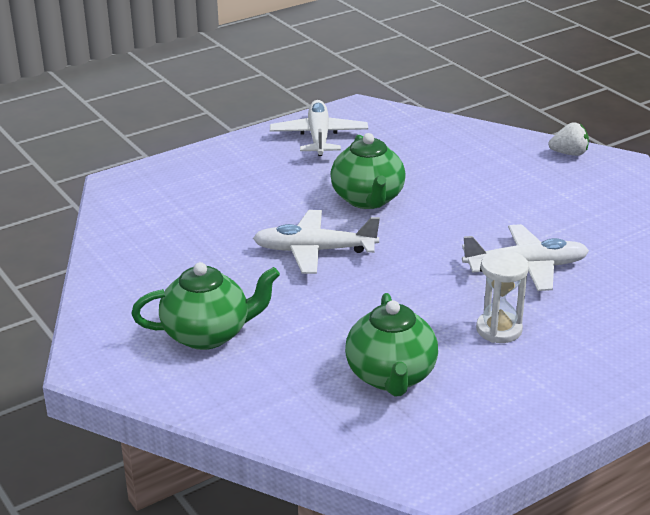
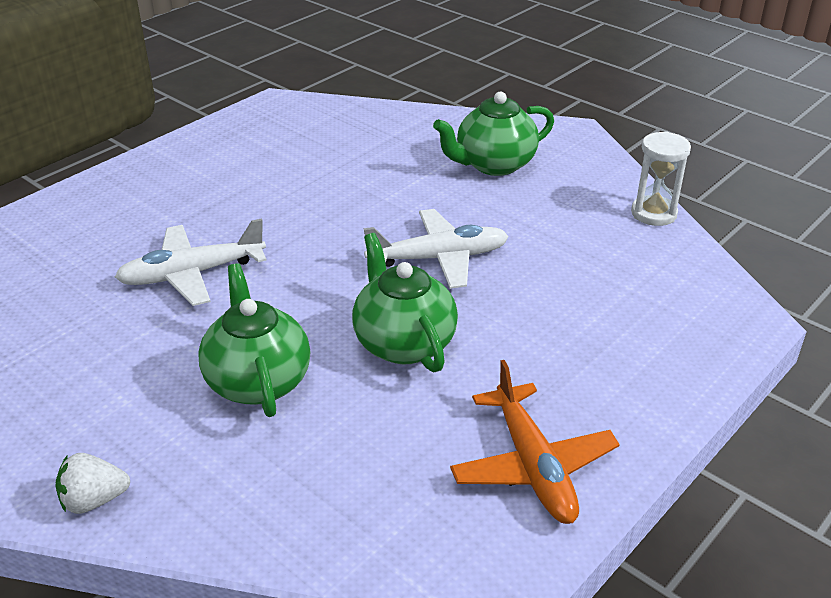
camera: 165 degrees right, 5 degrees up
white plane [270,100,368,156] -> orange plane [450,360,620,524]
green teapot [345,293,438,396] -> green teapot moved to [198,263,310,417]
white hourglass [476,250,529,343] -> white hourglass moved to [631,131,691,226]

